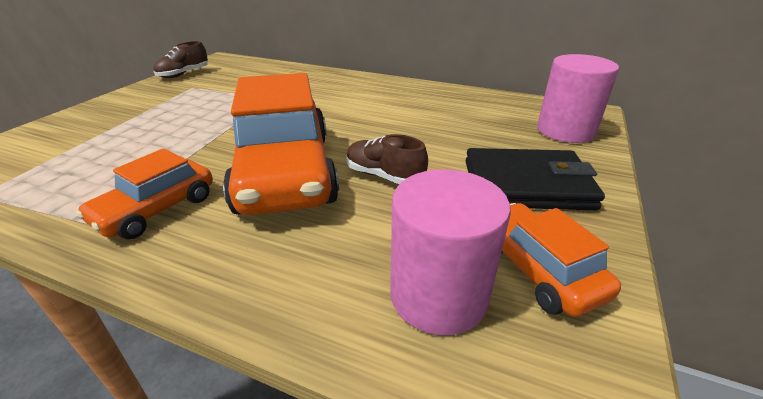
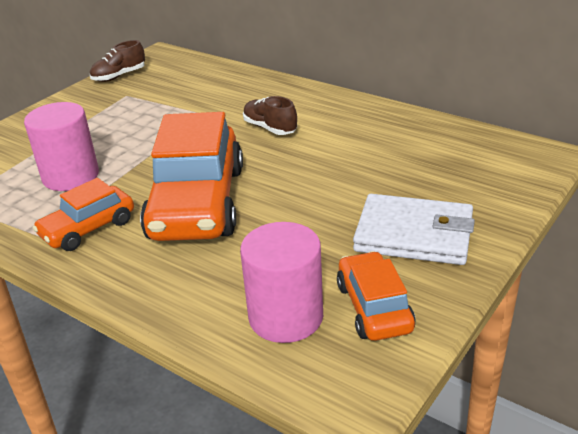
camera: 15 degrees right, 0 degrees up
brown shoe [347,134,428,184] -> brown shoe moved to [243,96,297,135]
black wallet [466,148,605,210] -> white wallet [353,194,475,265]
pink cylinder [537,54,619,143] -> pink cylinder moved to [24,102,99,191]

